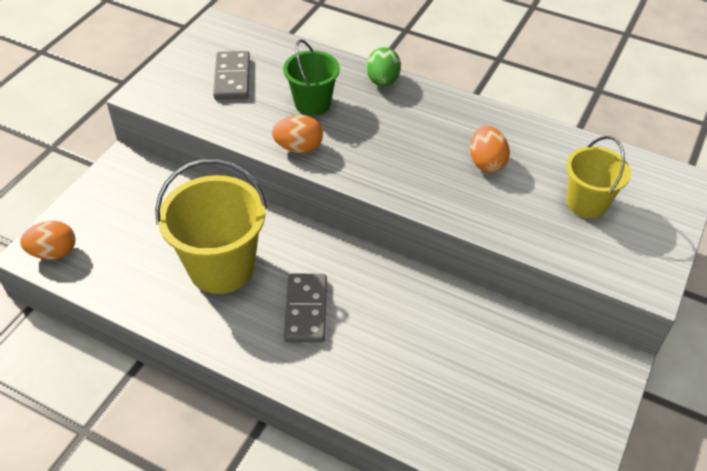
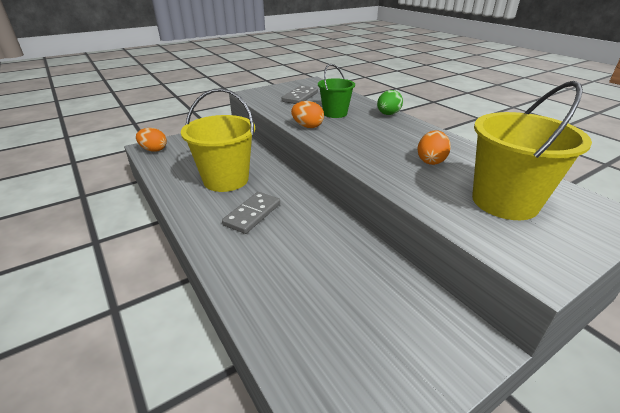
camera: 30 degrees right, 15 degrees down
yellow bucket [566,136,631,218] -> yellow bucket [472,81,592,220], size x1.67

